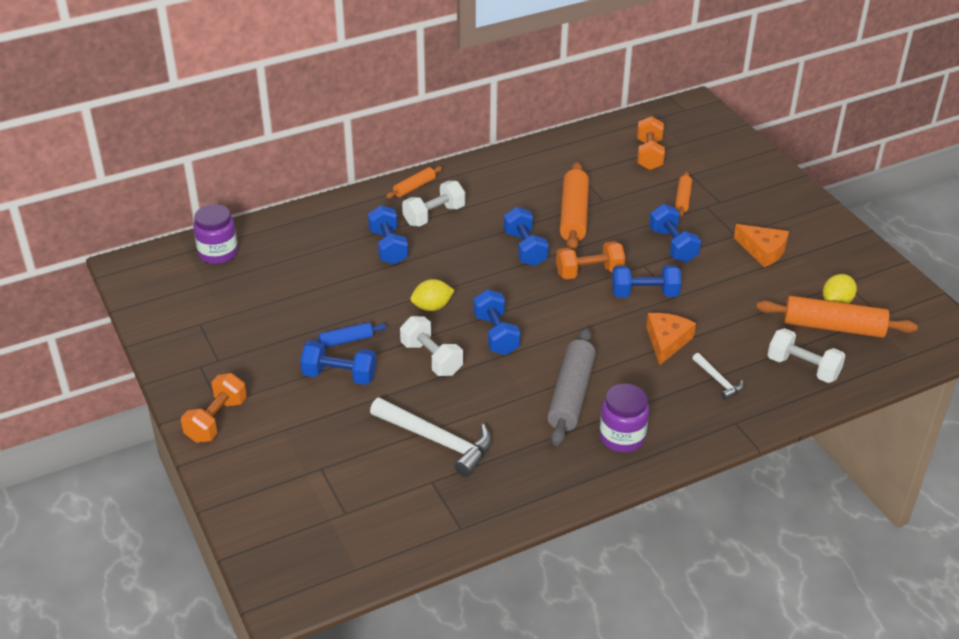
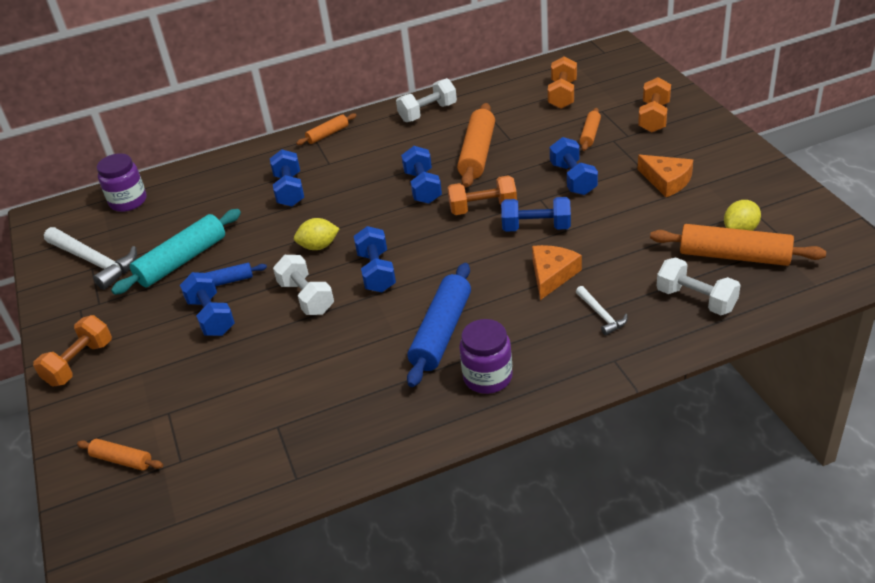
camera: 10 degrees right, 0 degrees up
blue dumbbell [300,342,376,385] -> blue dumbbell turned 45 degrees clockwise [180,272,235,336]
white hammer [370,397,492,477] -> white hammer moved to [44,227,137,290]
white dumbbell [402,181,465,226] -> white dumbbell moved to [396,78,457,122]
grey rolling pin [547,328,596,446] -> blue rolling pin [407,263,471,387]
none -> orange rolling pin [77,439,163,471]
none -> turquoise rolling pin [111,209,241,295]
none -> orange dumbbell [638,77,671,133]

